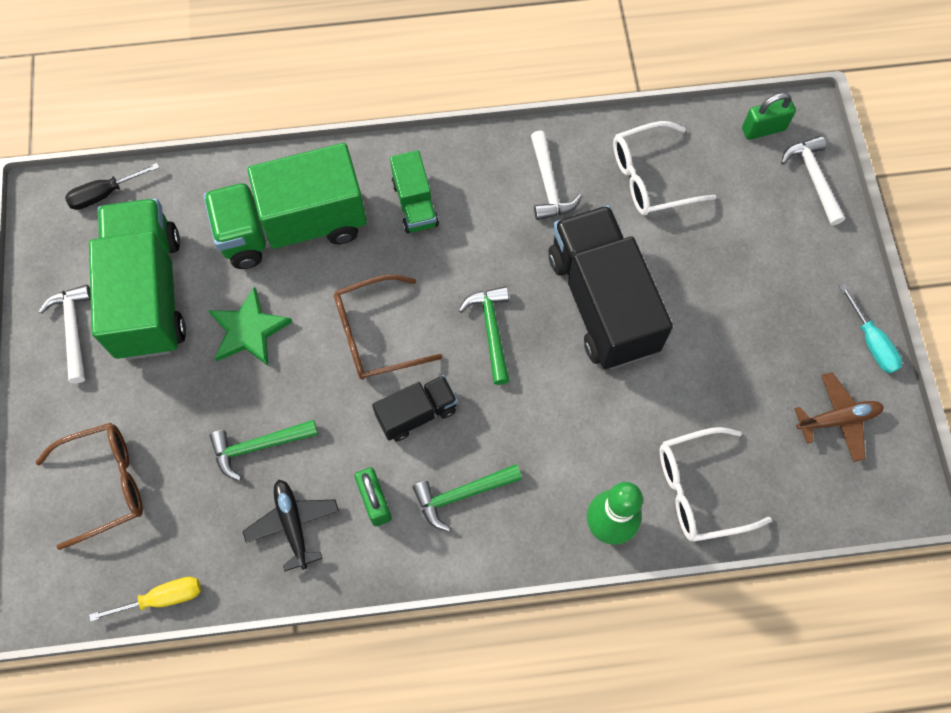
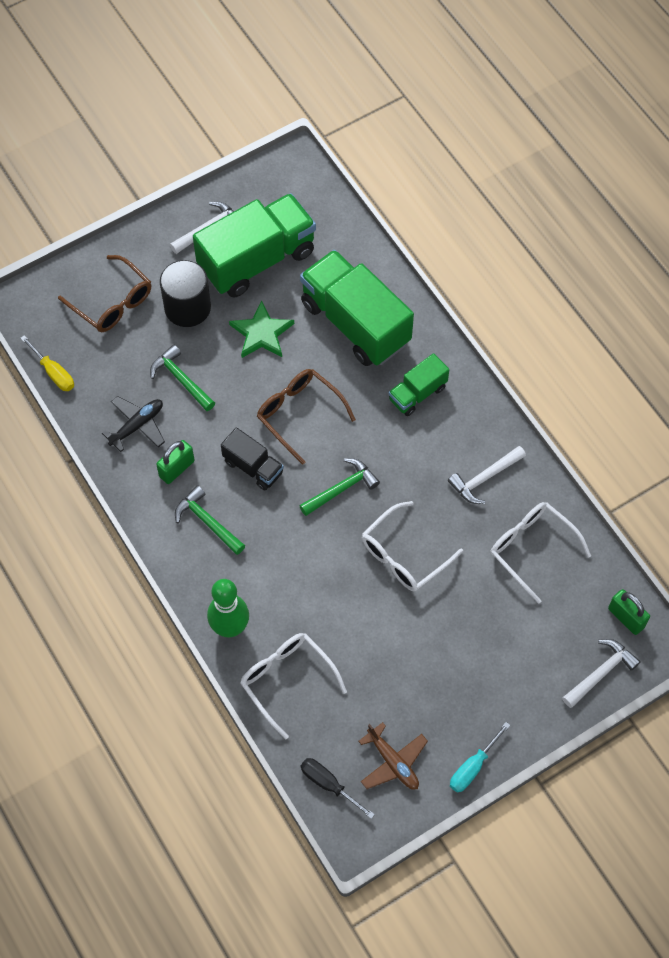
camera: 65 degrees right, 5 degrees down
black screwdriver [65,163,159,210] -> black screwdriver moved to [301,758,375,819]
black truck [549,205,673,369] -> white glasses [362,501,463,591]
none -> black cylinder [160,260,211,327]

